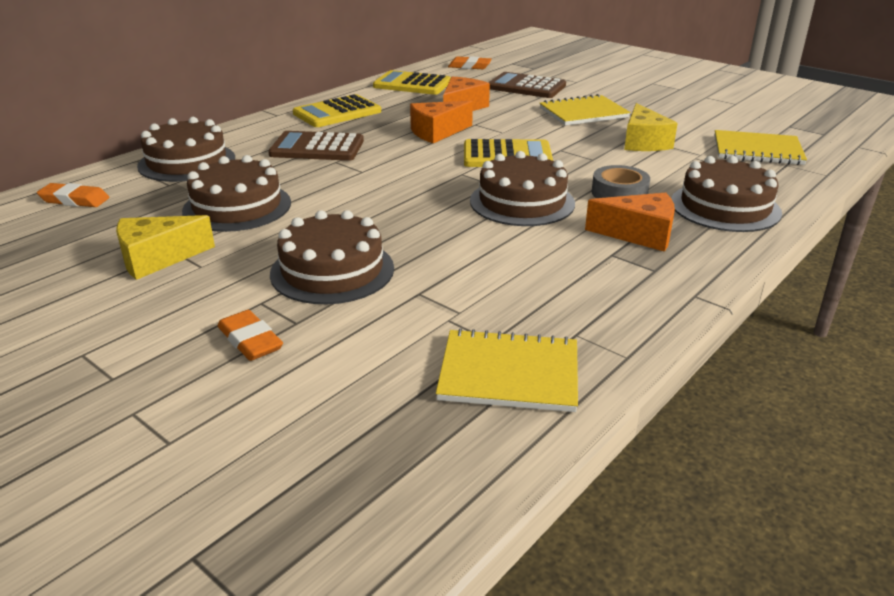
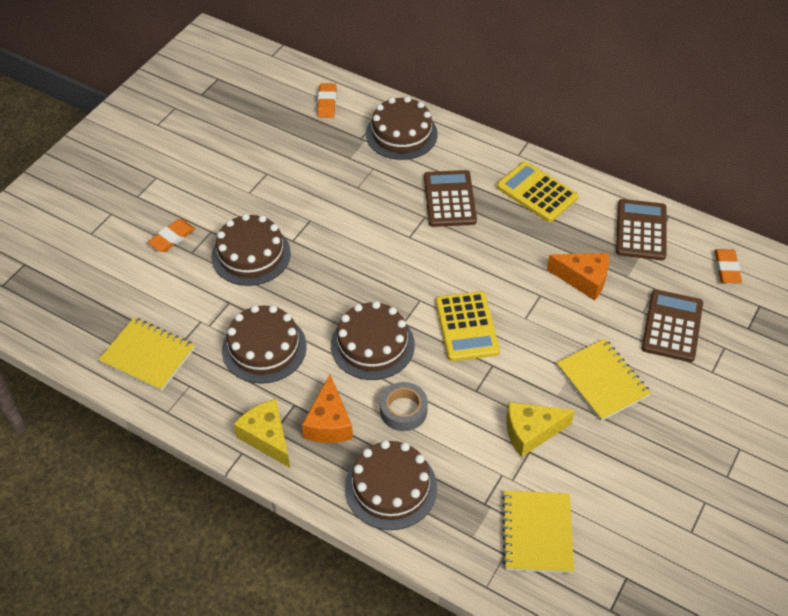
camera: 80 degrees right, 20 degrees up
yellow cheese [116,215,215,280] -> yellow cheese moved to [234,399,290,468]
brown cake [182,155,291,232] -> brown cake moved to [222,305,307,384]
yellow calculator [373,70,451,95] -> brown calculator [616,199,666,260]
orange cheese [410,101,473,143] -> none
yellow notebook [436,328,578,412] -> yellow notebook turned 60 degrees counterclockwise [98,318,195,391]

